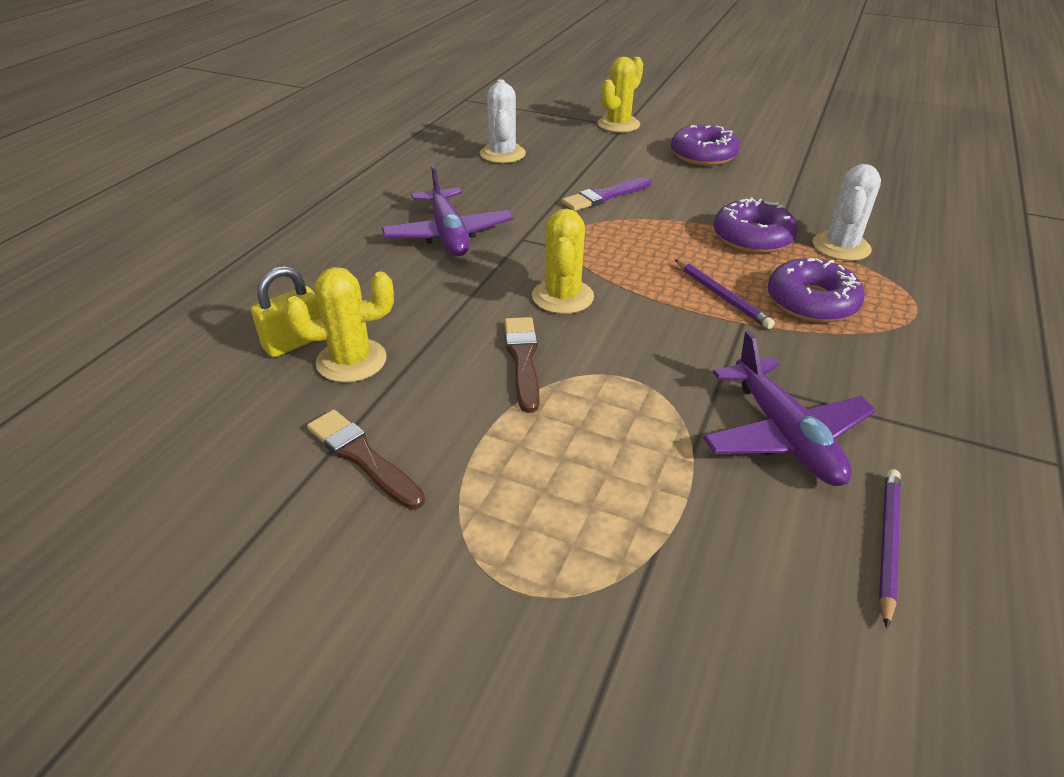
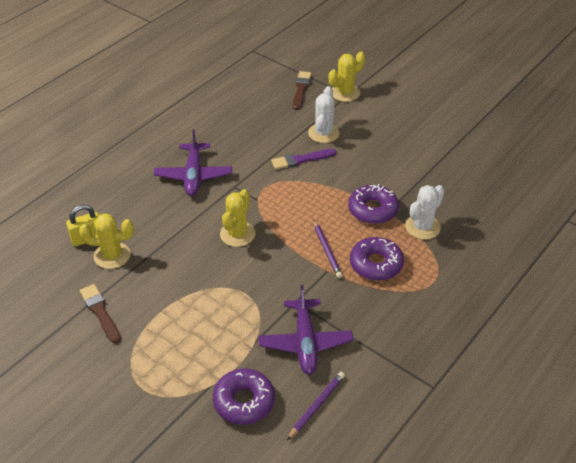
camera: 15 degrees right, 5 degrees up
white cactus [480,79,526,163] -> white cactus moved to [308,86,340,143]
brown brush [504,317,539,413] -> brown brush moved to [293,71,311,110]
purple donut [671,125,740,166] -> purple donut moved to [213,368,275,425]

